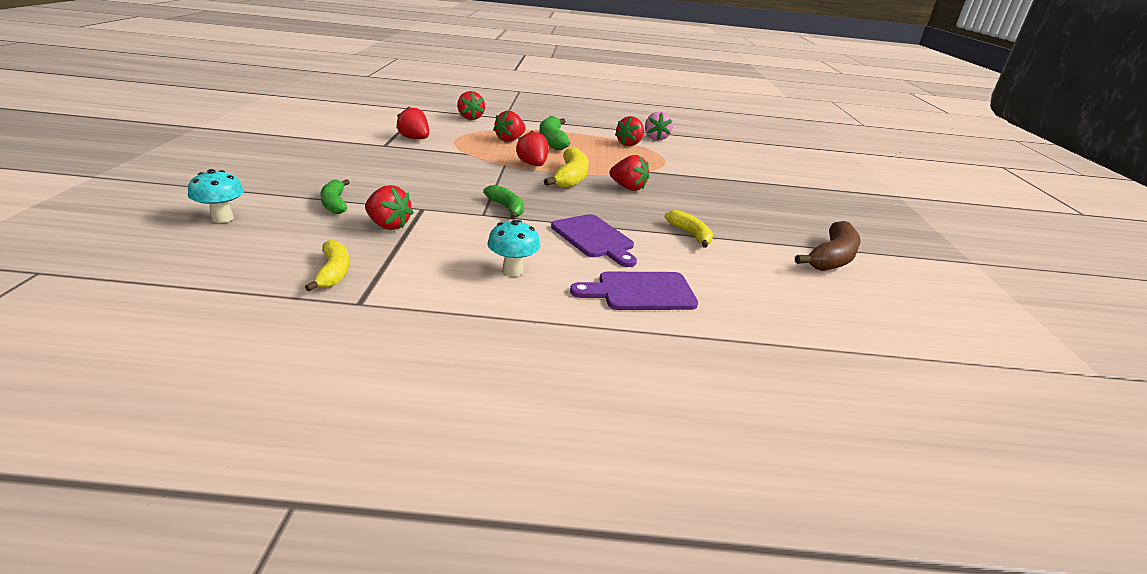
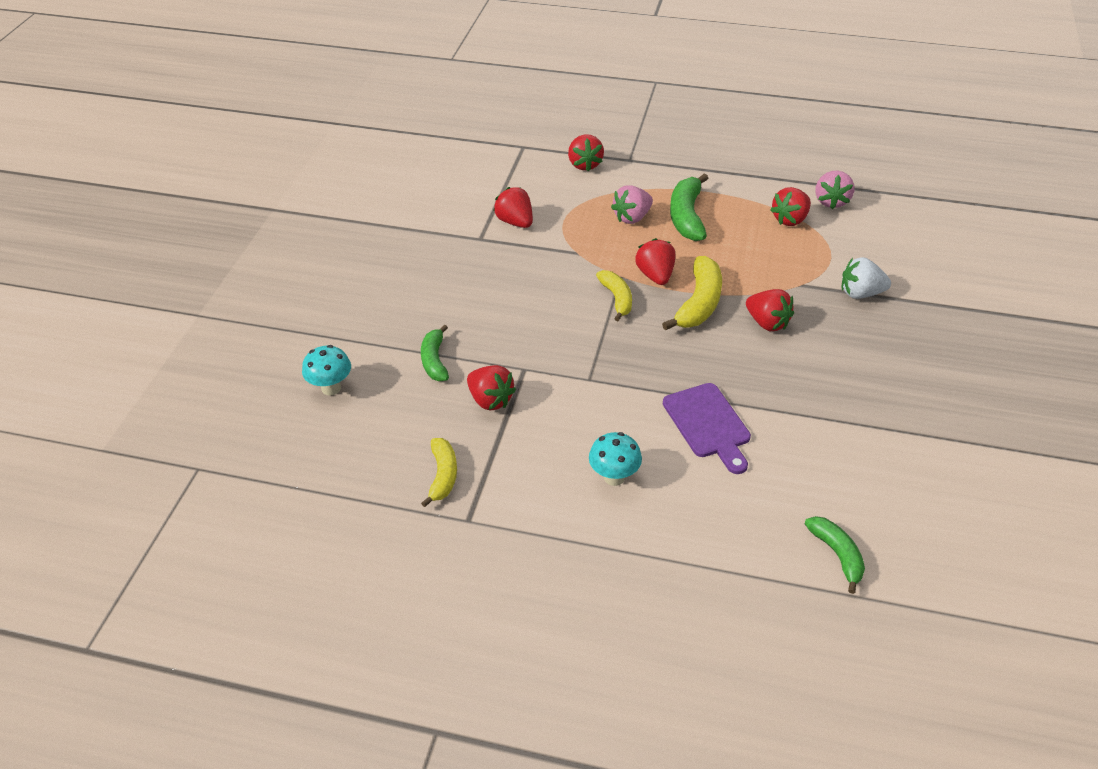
camera: 15 degrees right, 15 degrees up
green banana [483,185,524,219] -> green banana moved to [805,516,865,594]
red strawberry [493,111,526,142] -> pink strawberry [611,185,653,224]
purple cutting board [570,272,698,310] -> none
yellow banana [665,210,713,248] -> yellow banana moved to [596,270,632,321]
brown banana [795,221,860,271] -> none
none -> white strawberry [842,257,891,299]

